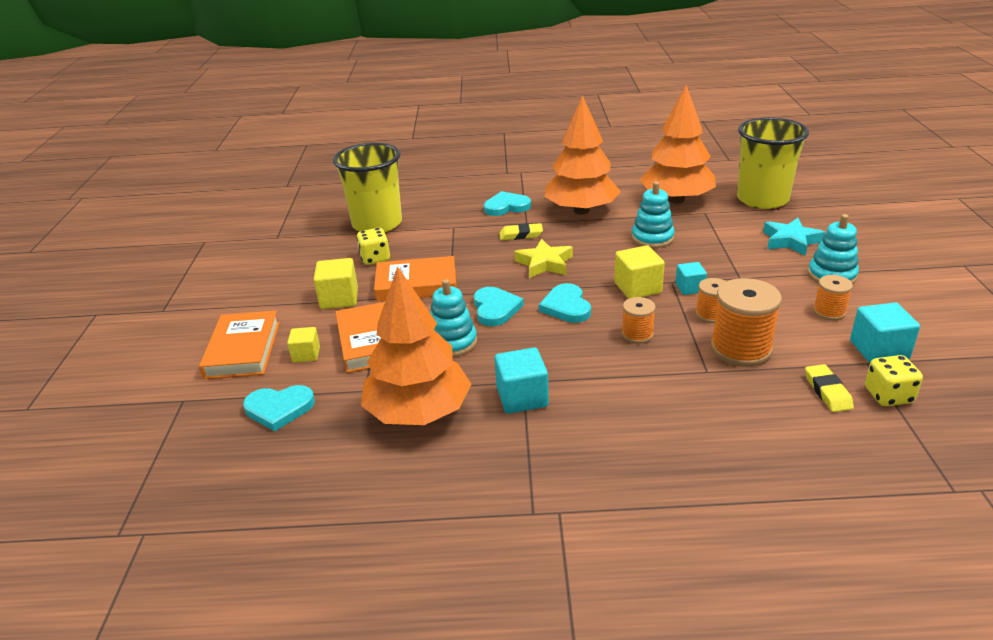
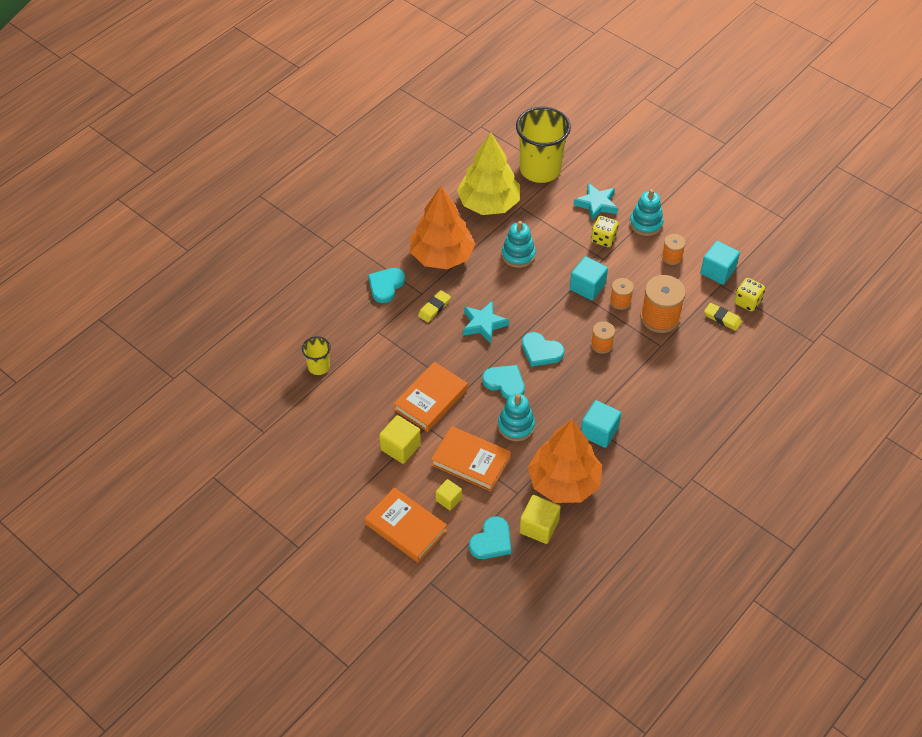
camera: 50 degrees left, 20 degrees up
yellow cup [333,143,402,232] -> yellow cup [302,336,331,375], size x0.48
yellow dice [356,228,390,265] -> yellow dice moved to [591,216,618,247]
yellow star [514,239,573,278] -> turquoise star [463,301,509,344]
yellow cube [614,245,665,299] -> yellow cube moved to [520,495,561,544]
orange tree [639,85,716,204] -> yellow tree [457,132,520,215]
turquoise cube [675,262,707,295] -> turquoise cube [570,256,608,301], size x1.59

